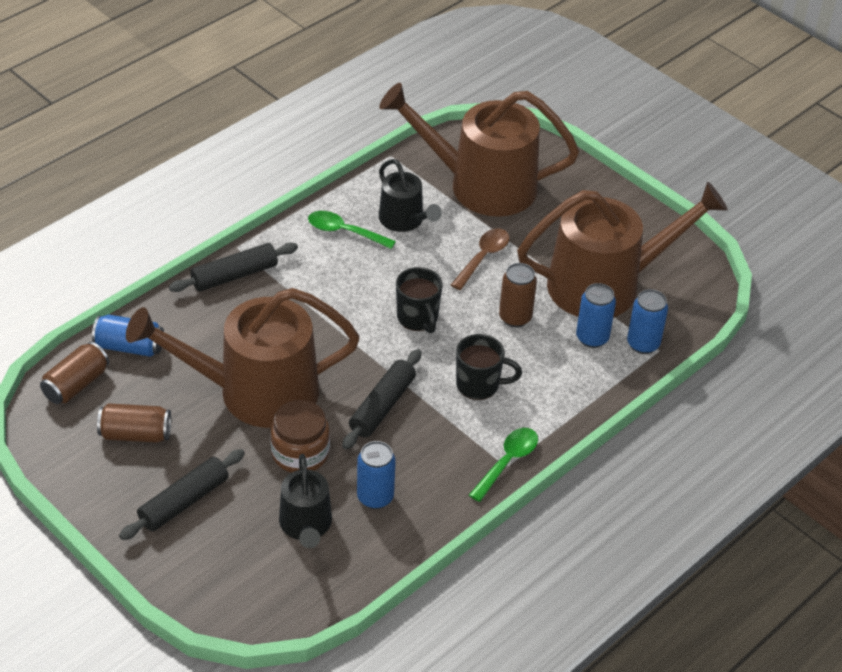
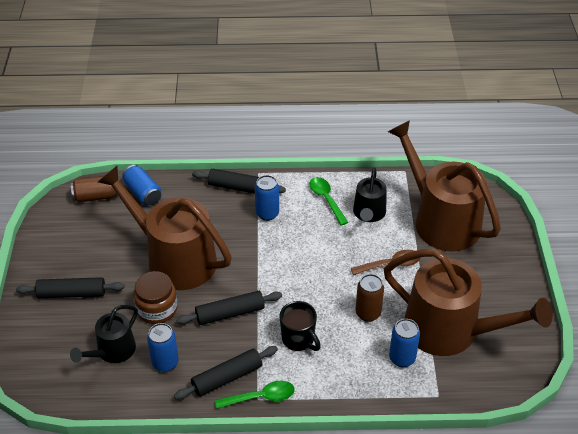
camera: 45 degrees right, 0 degrees up
brown can [97,403,171,443] -> none
black mug [396,267,443,333] -> none
blue can [627,289,668,354] -> blue can moved to [255,175,279,221]
none -> black rolling pin [174,346,278,400]

